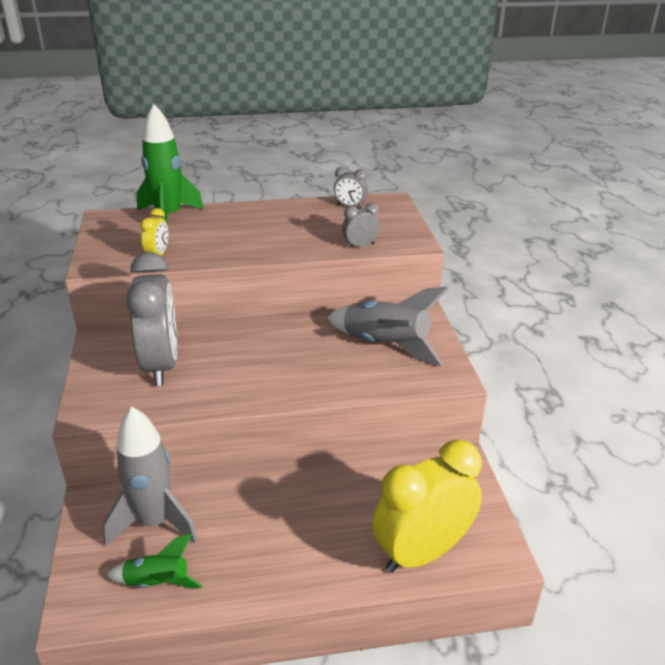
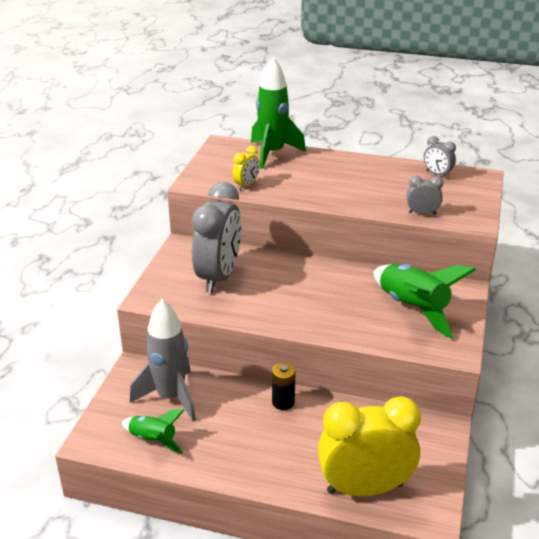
camera: 25 degrees right, 0 degrees up
grey rocket [327,286,449,366] -> green rocket [373,264,476,339]
none -> black battery [272,363,296,410]

